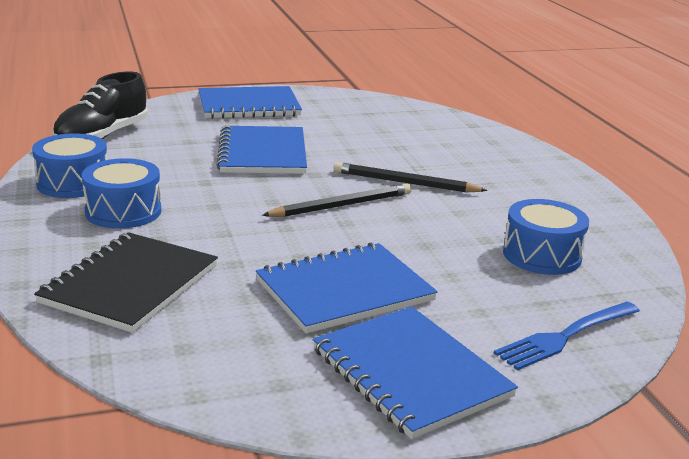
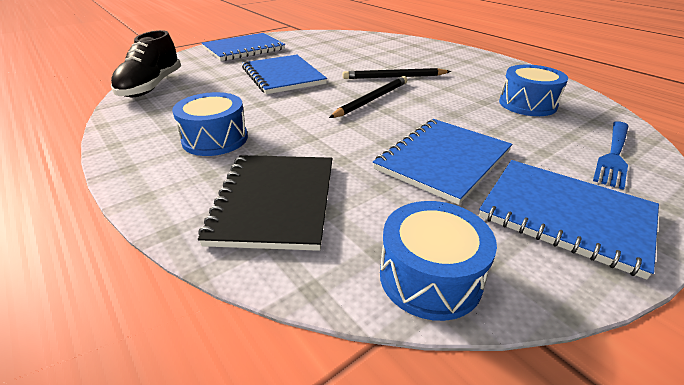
camera: 20 degrees left, 10 degrees up
blue drum [32,133,107,198] -> blue drum moved to [380,201,497,321]

